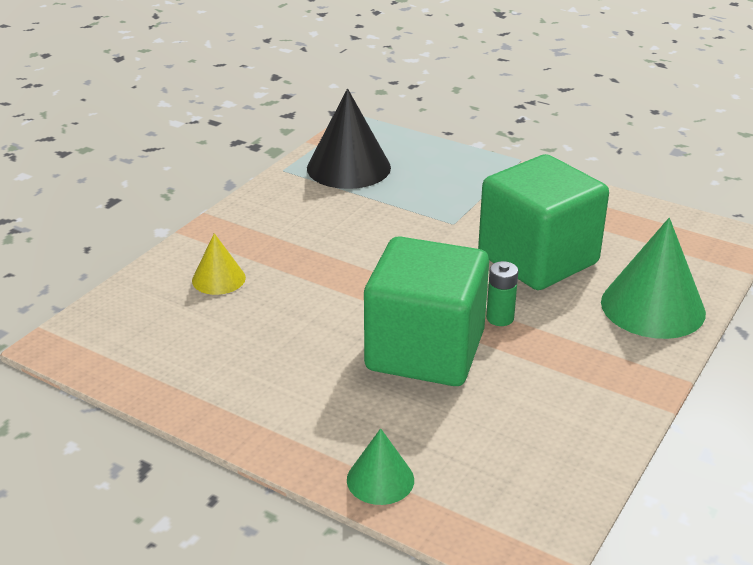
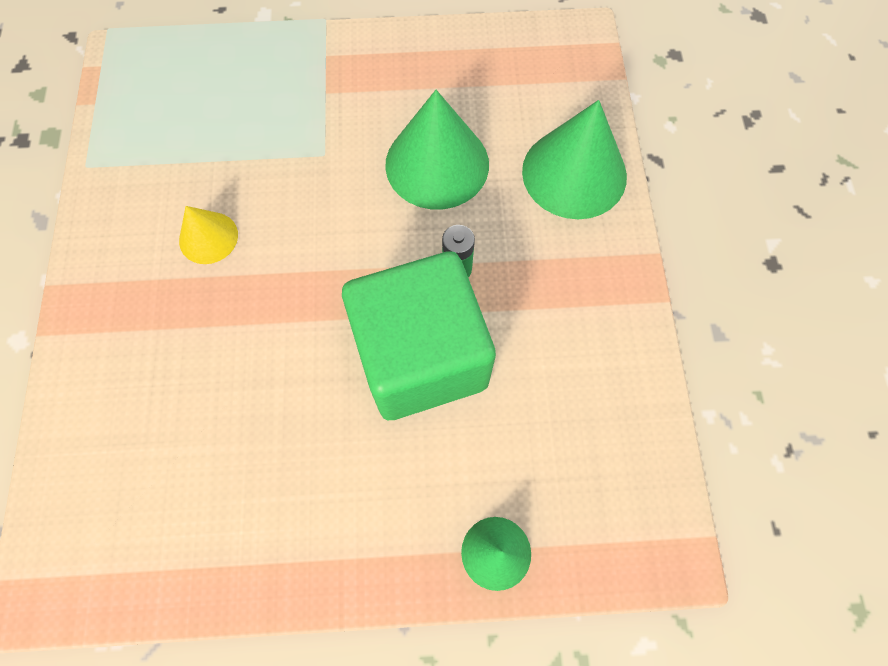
camera: 35 degrees left, 35 degrees up
yellow cone [192,233,246,295] -> yellow cone moved to [179,206,238,264]
black cone [307,89,391,189] -> none
green cube [478,154,609,290] -> green cone [385,90,489,209]

